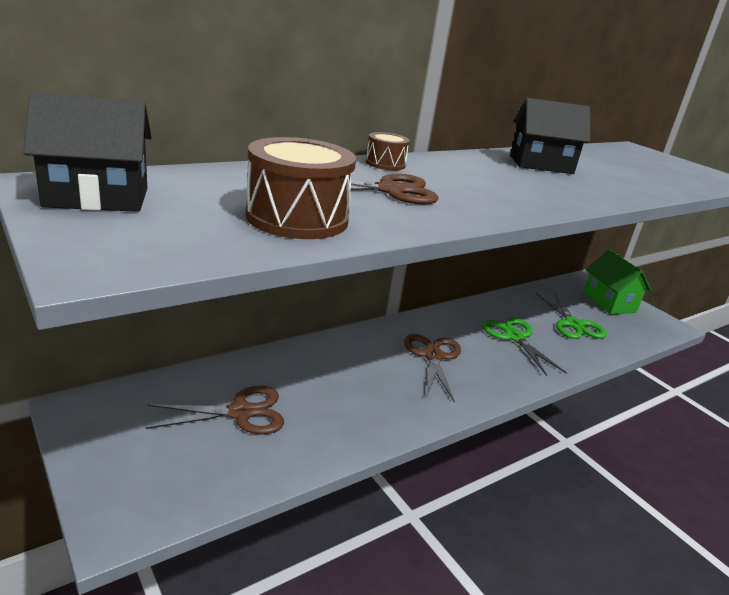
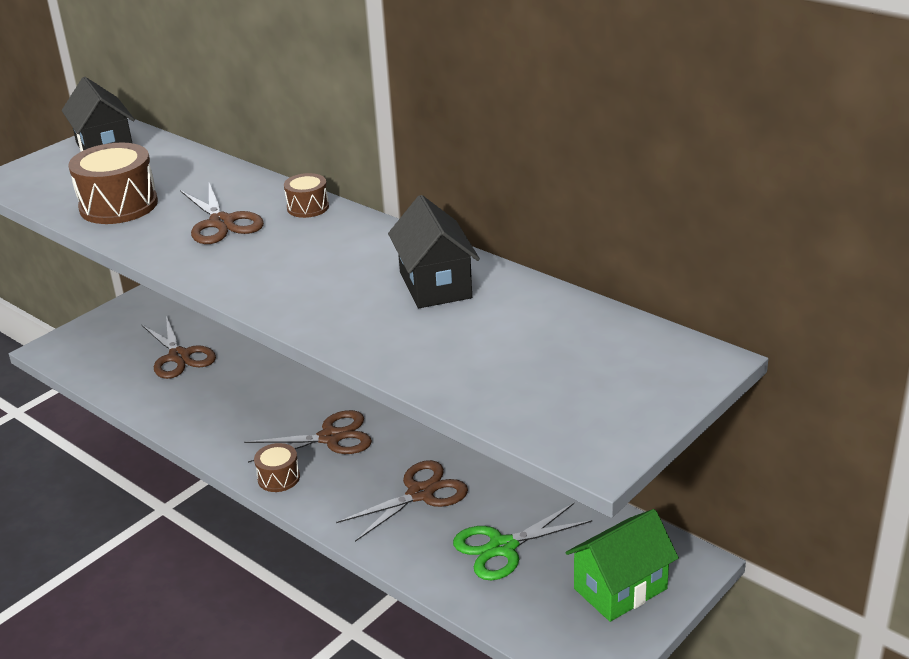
camera: 80 degrees right, 5 degrees up
green scissors [482,318,567,376] -> brown scissors [336,460,468,542]
none -> brown drum [254,443,300,492]

